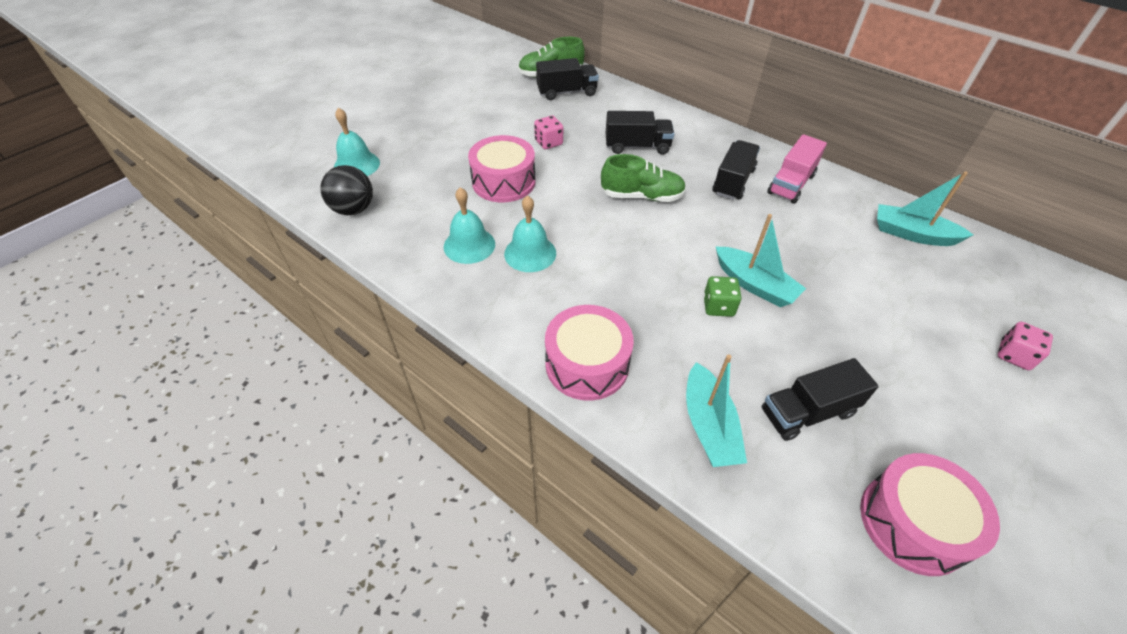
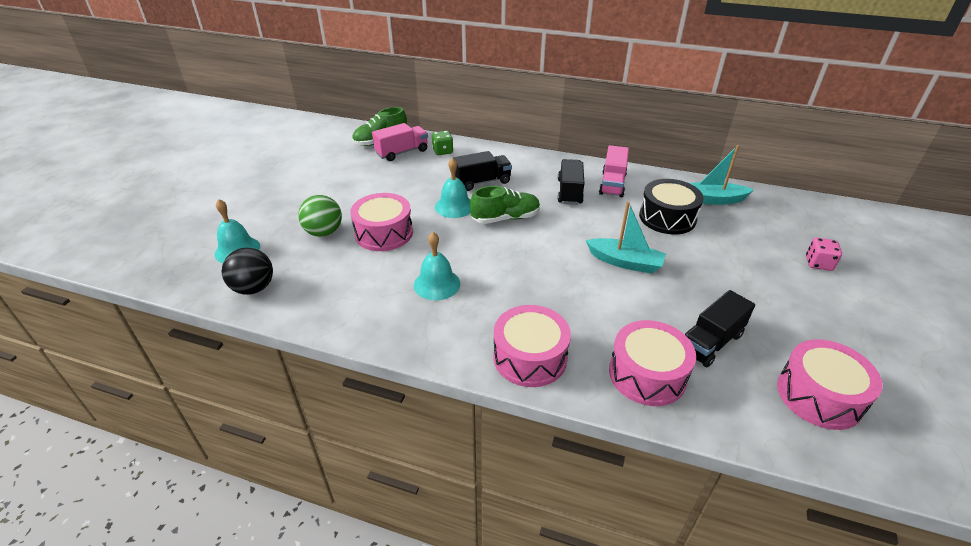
camera: 20 degrees left, 10 degrees down
turquoise bell [444,187,495,264] -> turquoise bell moved to [435,158,471,218]
pink dice [534,116,563,149] -> none
black truck [536,58,599,100] -> pink truck [372,123,428,161]
turquoise boat [686,354,747,467] -> pink drum [609,320,696,406]
green dice [703,276,741,317] -> green dice moved to [432,131,453,155]
none -> green ball [298,195,342,237]
none -> black drum [639,179,704,235]

